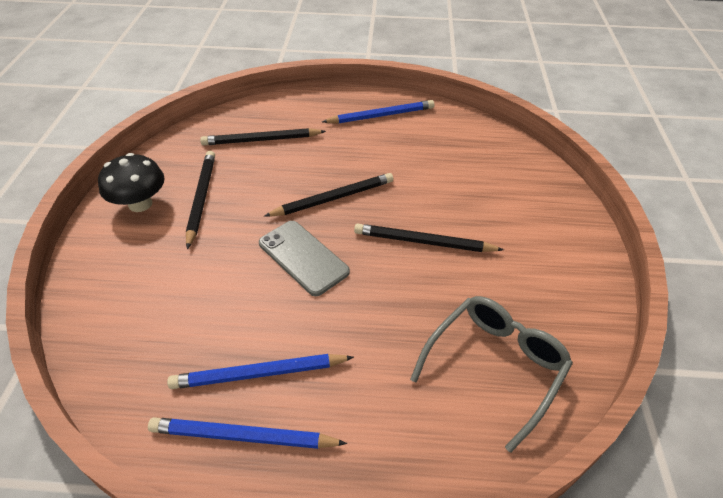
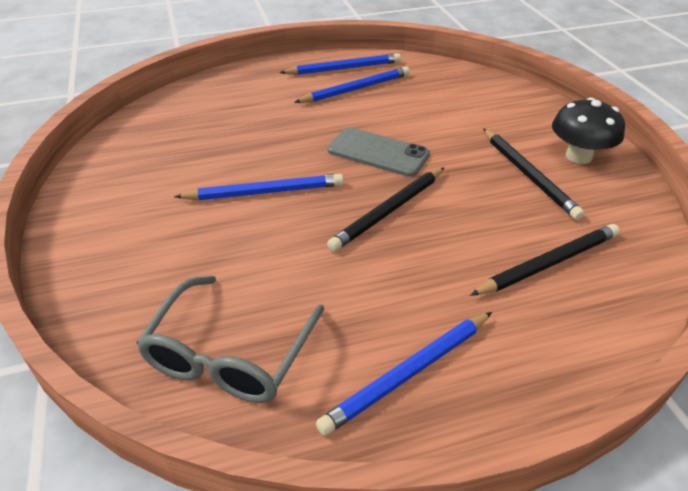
camera: 160 degrees right, 5 degrees down
black pencil [354,223,504,252] -> blue pencil [174,174,344,200]
grey glasses [410,296,573,453] -> grey glasses moved to [136,276,324,403]

